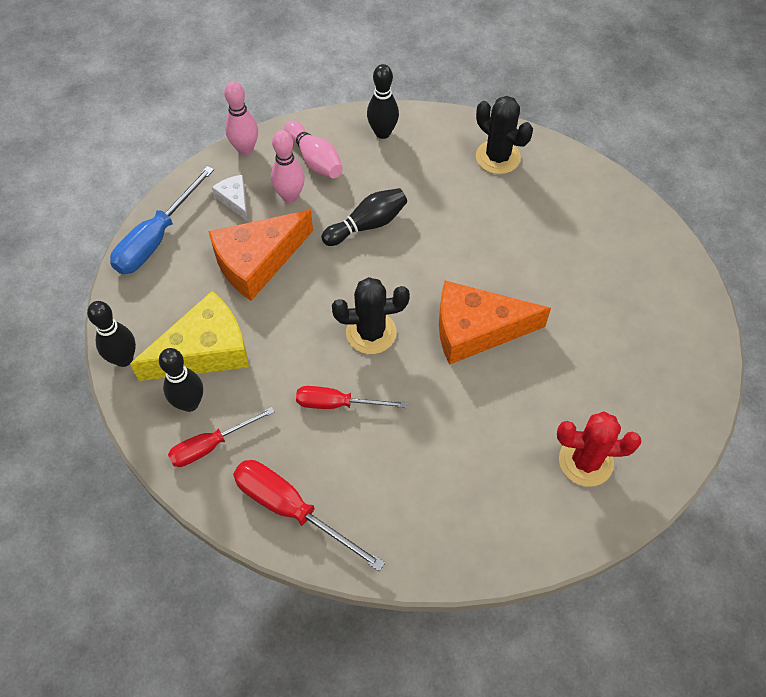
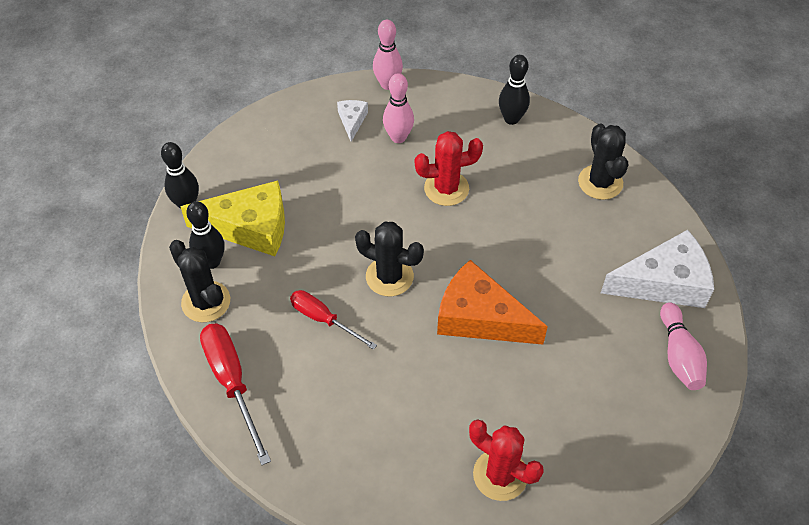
camera: 30 degrees right, 5 degrees down
blue screwdriver [110,166,214,274] -> none
red screwdriver [168,407,274,467] -> black cactus [169,240,230,322]
orange cheese [208,210,313,301] -> none
pink bowling pin [284,120,343,178] -> pink bowling pin moved to [660,302,707,390]
black bowling pin [321,188,407,246] -> red cactus [415,131,483,206]
none -> white cheese [601,230,714,308]

